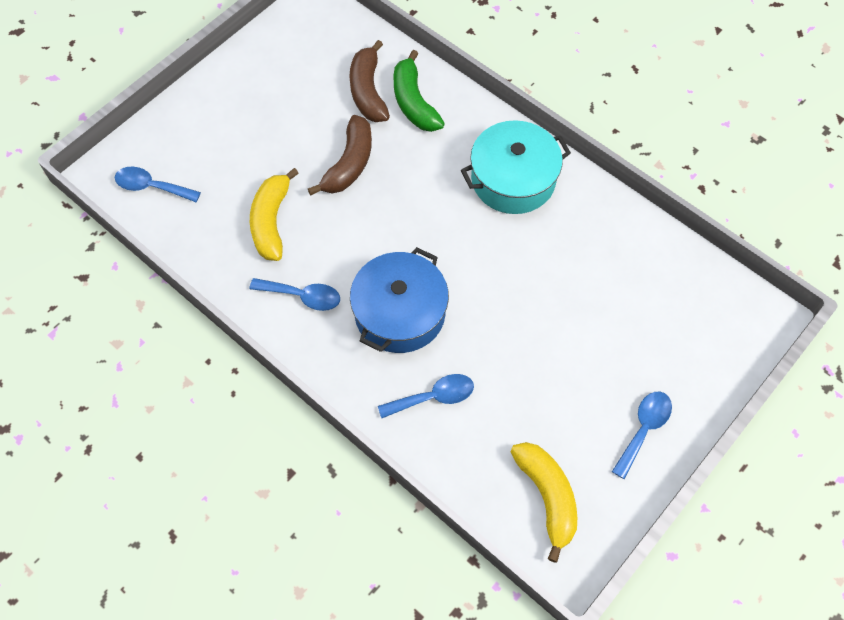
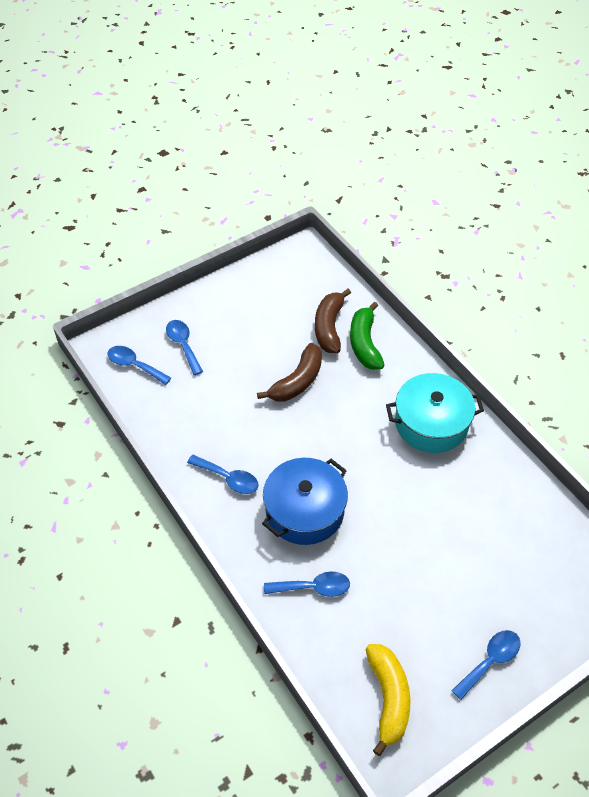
camera: 15 degrees right, 10 degrees down
yellow banana [250,168,299,261] -> none
none -> blue spoon [166,320,203,375]

